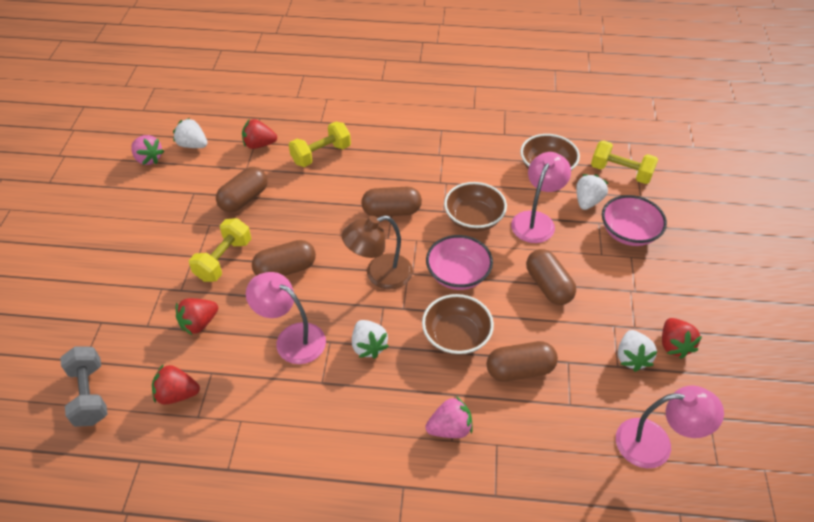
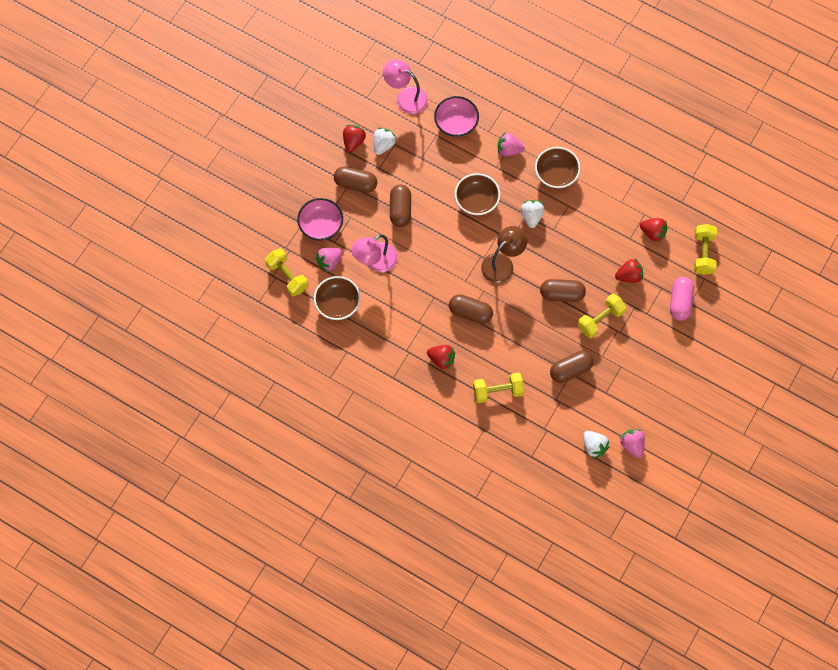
camera: 155 degrees left, 20 degrees up
grey dumbbell [60,346,108,427] -> yellow dumbbell [694,224,717,275]
red strawberry [242,119,277,149] -> red strawberry moved to [427,345,455,370]
pink lamp [246,272,326,364] -> none
brown lamp [342,215,413,289] -> brown lamp turned 45 degrees counterclockwise [481,226,527,283]
pink bowl [426,235,493,290] -> pink bowl moved to [434,96,479,137]
brown bowl [444,182,507,232] -> brown bowl moved to [535,147,580,188]
brown capsule [487,341,558,381] -> brown capsule moved to [334,166,377,193]
white strawberry [576,174,609,210] -> pink strawberry [316,248,343,272]
none -> pink capsule [670,277,694,321]

